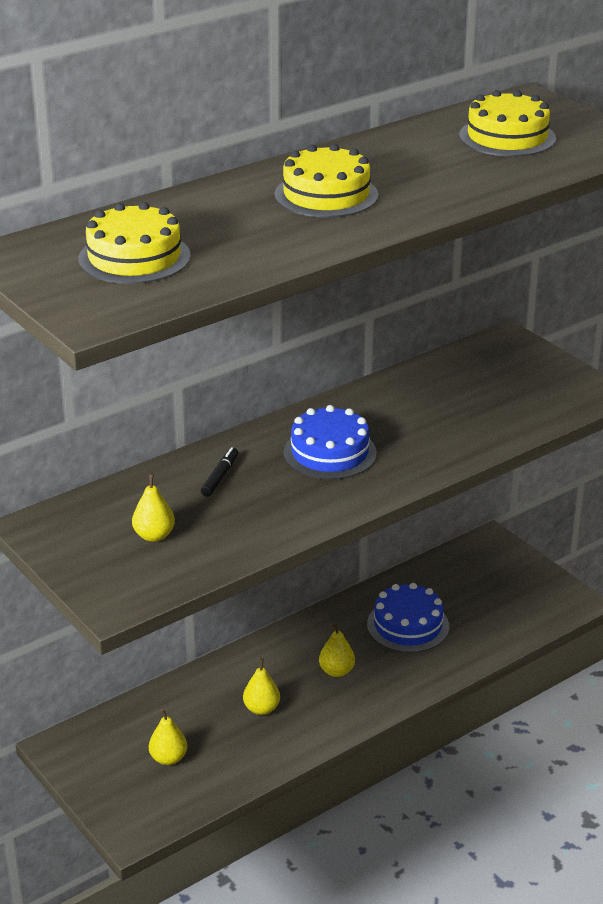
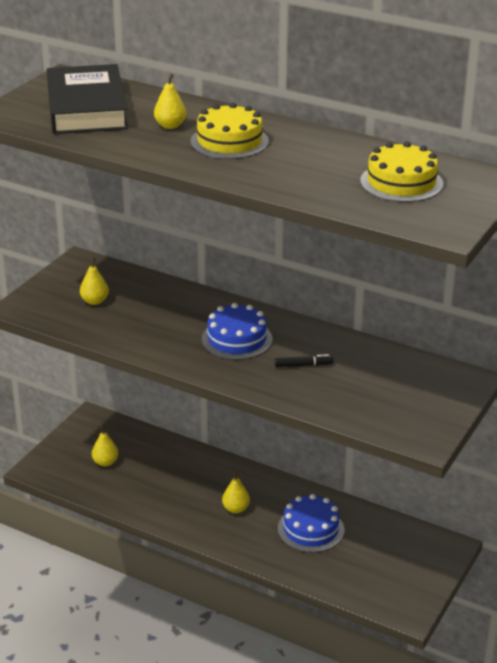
camera: 65 degrees right, 0 degrees up
yellow cake [78,202,191,284] -> black book [47,64,128,134]
black marker [201,447,238,497] -> black marker moved to [275,354,333,367]
yellow pear [243,658,280,715] -> yellow pear moved to [154,74,186,129]

